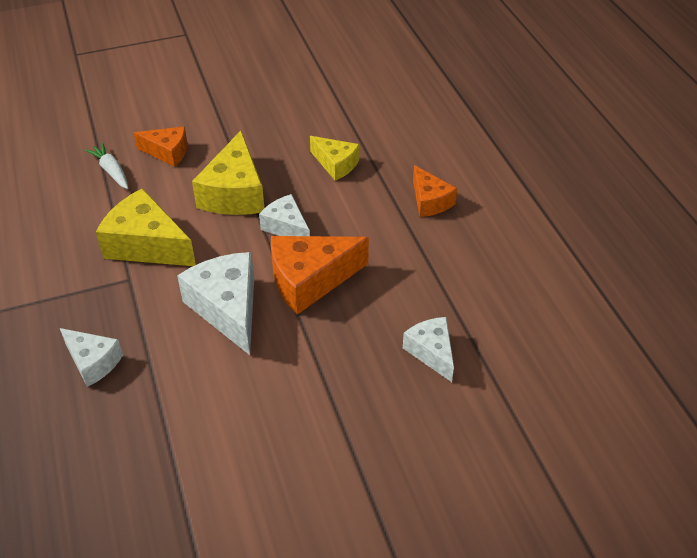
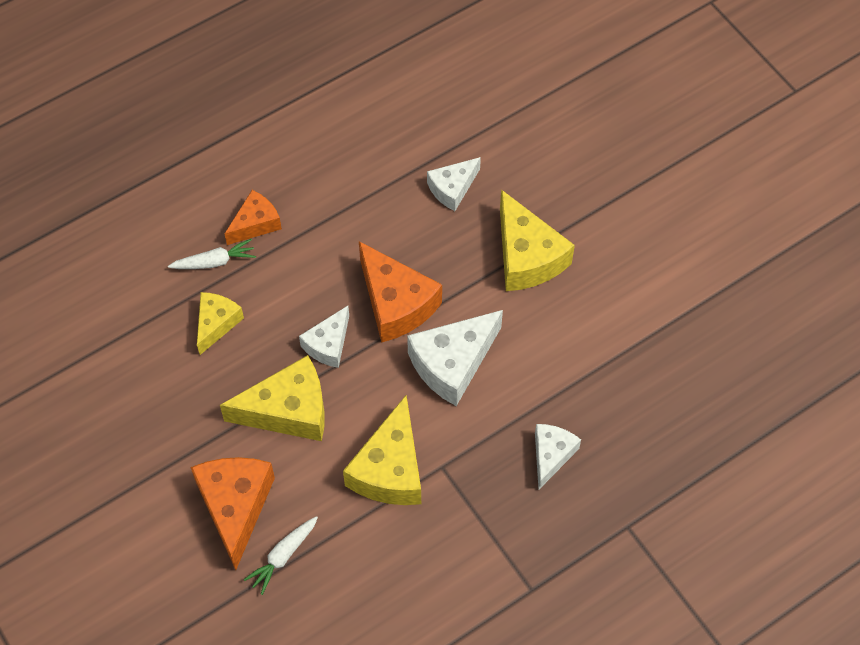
camera: 105 degrees left, 15 degrees up
orange cheese [134,127,187,167] -> orange cheese [190,457,275,570], size x1.66
none -> white carrot [168,239,256,269]
none -> yellow cheese [500,190,575,291]

